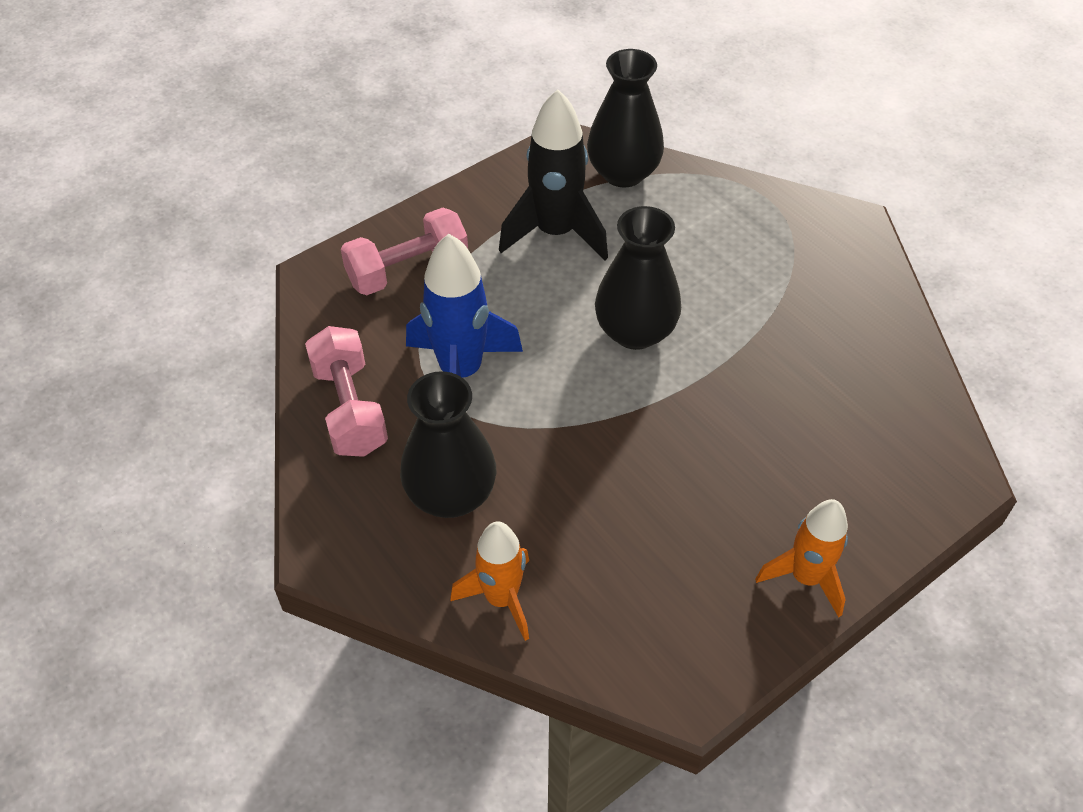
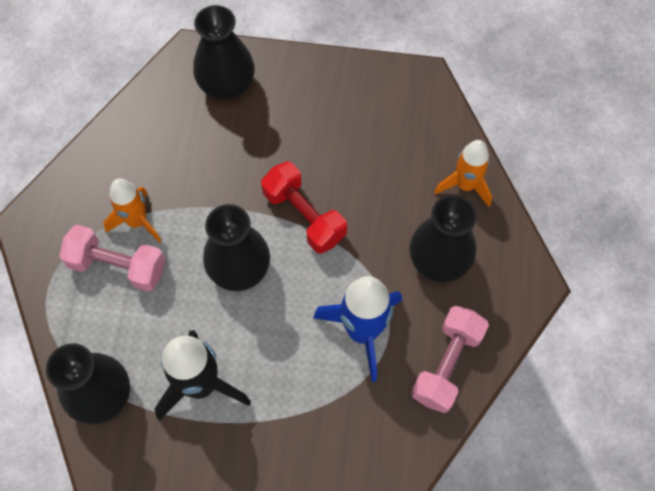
camera: 135 degrees left, 15 degrees up
pink dumbbell [341,208,468,295] -> pink dumbbell moved to [59,225,165,292]
orange rocket [755,499,848,617] -> orange rocket moved to [103,178,161,243]
none -> black vase [193,5,255,100]
none -> red dumbbell [261,161,347,254]

